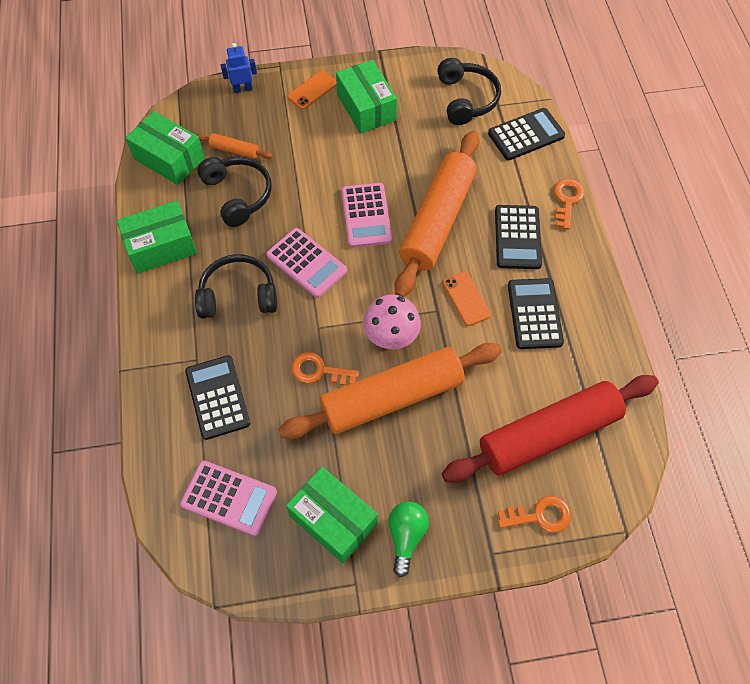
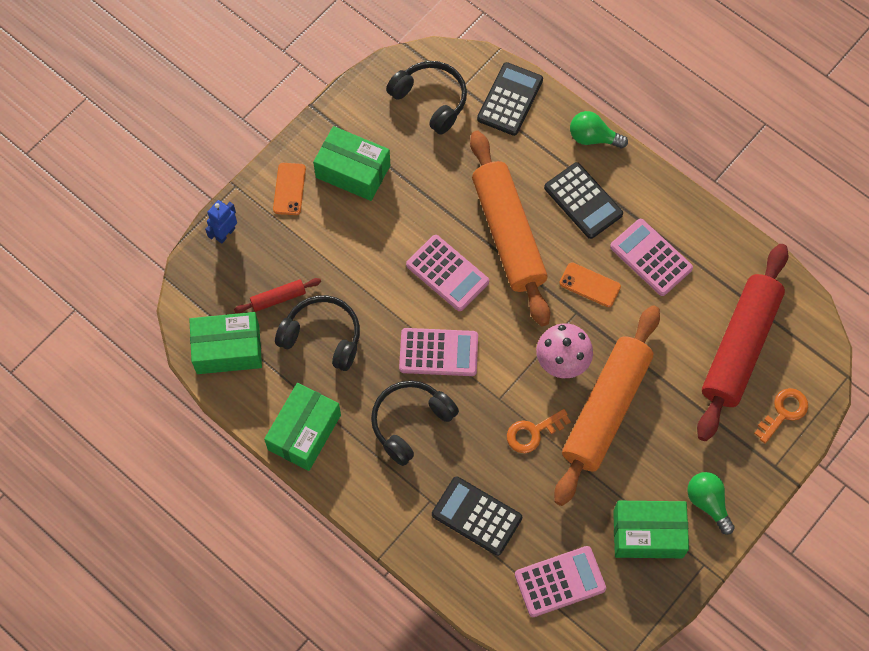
camera: 40 degrees left, 5 degrees up
orange rolling pin [196,133,273,159] -> red rolling pin [234,278,321,313]
black calculator [508,278,564,349] -> pink calculator [610,219,693,296]
orange key [554,179,584,229] -> green light bulb [570,111,628,148]

